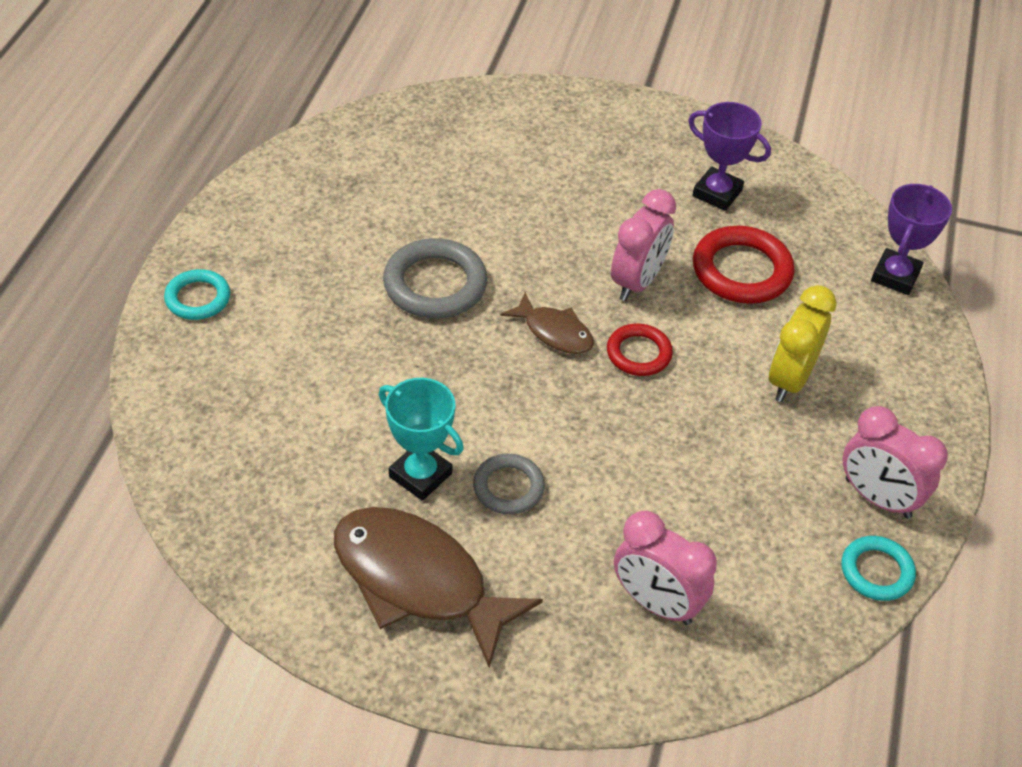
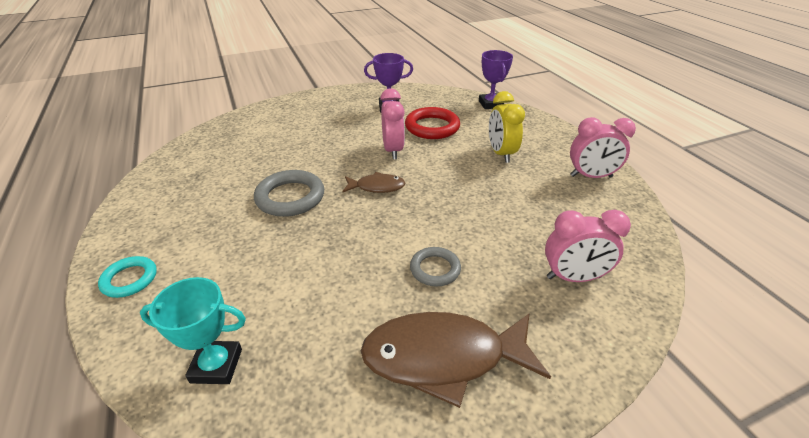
camera: 35 degrees left, 10 degrees down
turquoise trophy [379,378,464,501] -> turquoise trophy moved to [140,277,246,384]
red ring [607,323,673,376] -> none
turquoise ring [842,536,916,601] -> none

